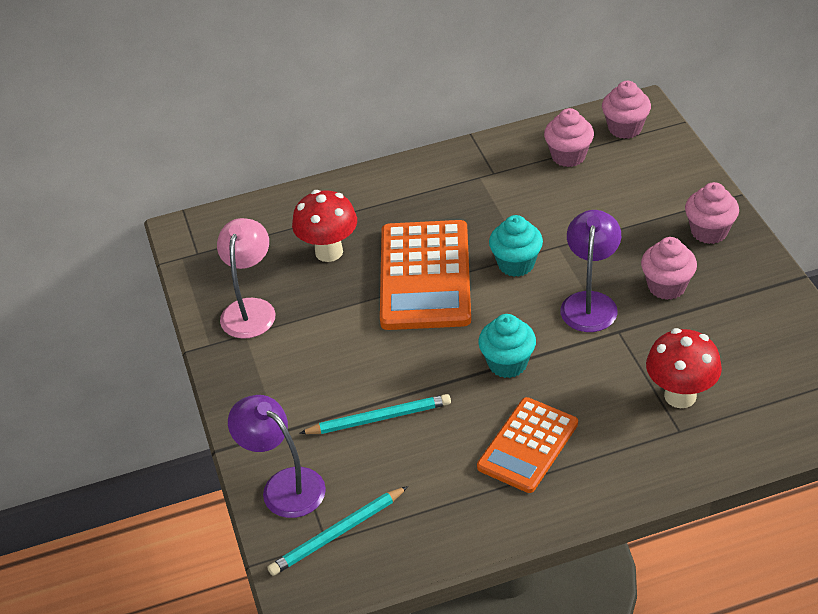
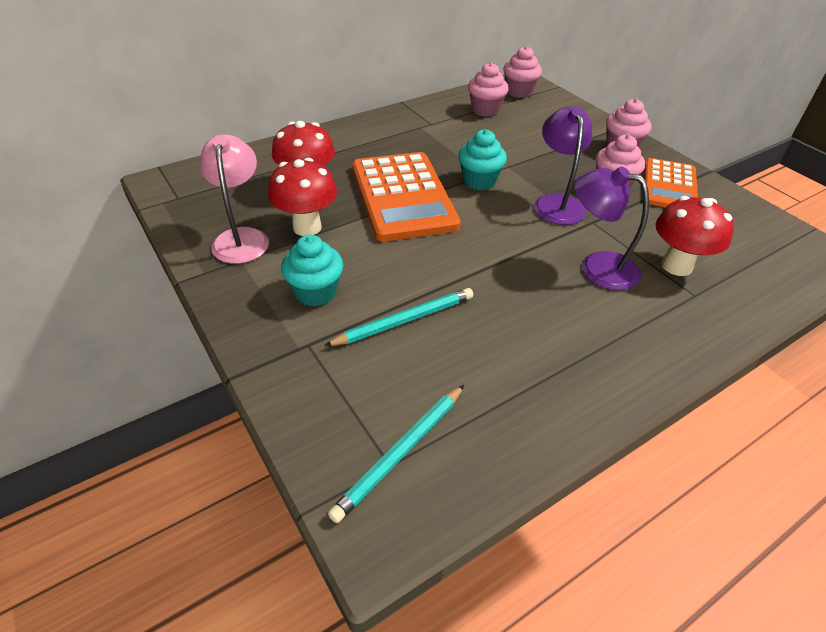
camera: 20 degrees left, 0 degrees up
purple lamp [228,395,326,518] -> purple lamp moved to [574,167,649,290]
orange calculator [477,397,578,493] -> orange calculator moved to [644,158,698,208]
turquoise cupcake [478,314,536,378] -> turquoise cupcake moved to [281,235,343,307]
none -> red mushroom [268,158,337,236]

